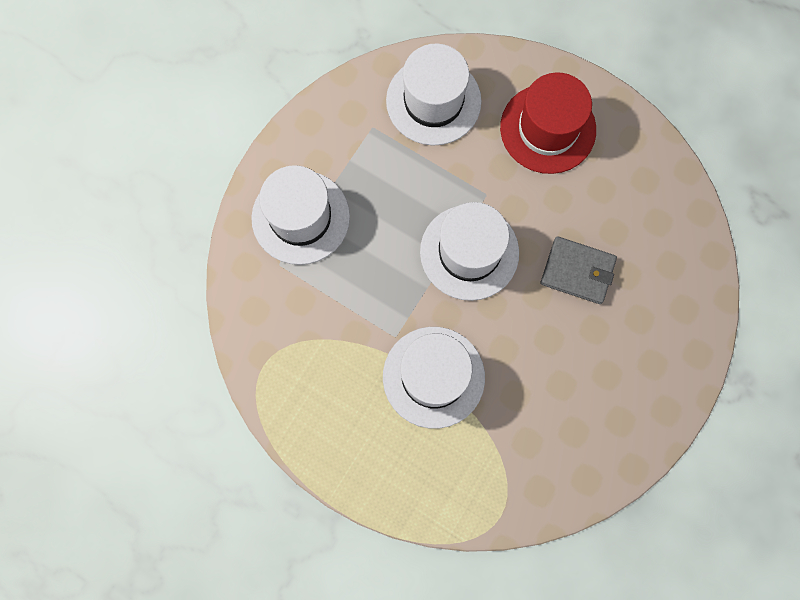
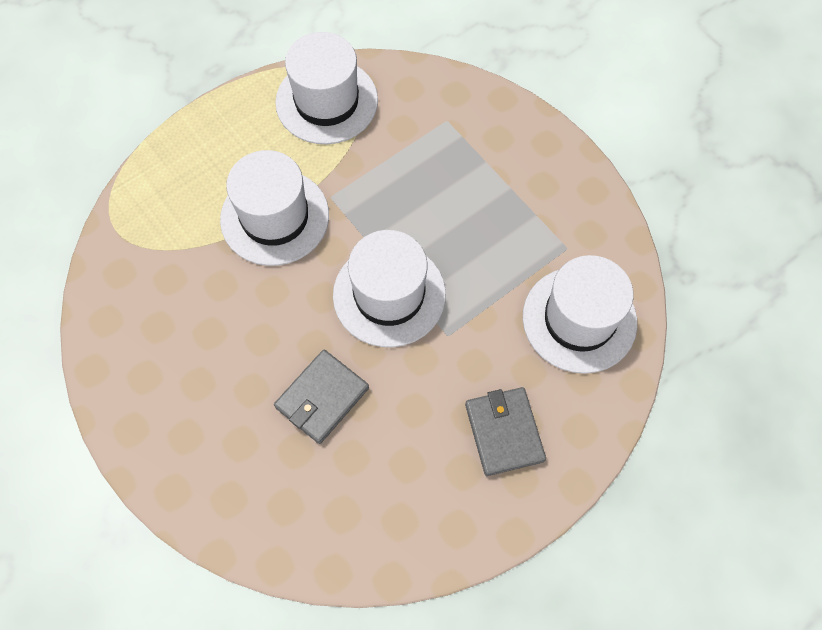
camera: 110 degrees right, 10 degrees down
white hat [251,165,350,265] -> white hat moved to [275,32,378,144]
red hat [500,72,596,174] -> grey wallet [465,387,546,476]

